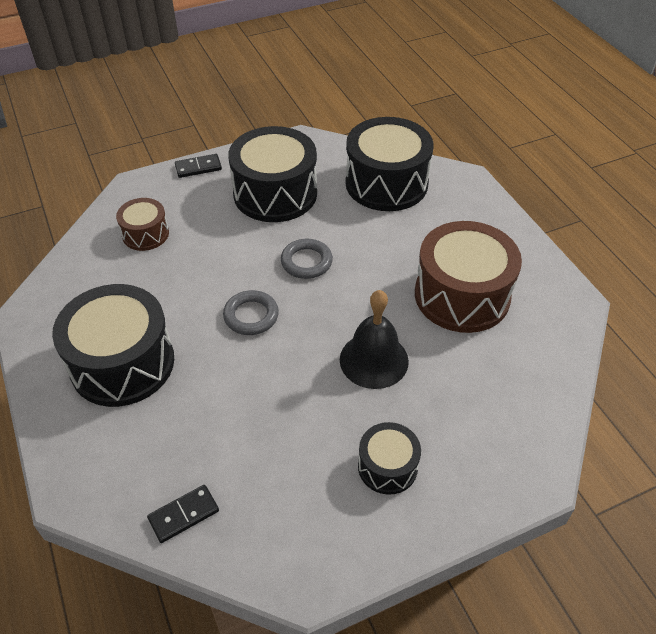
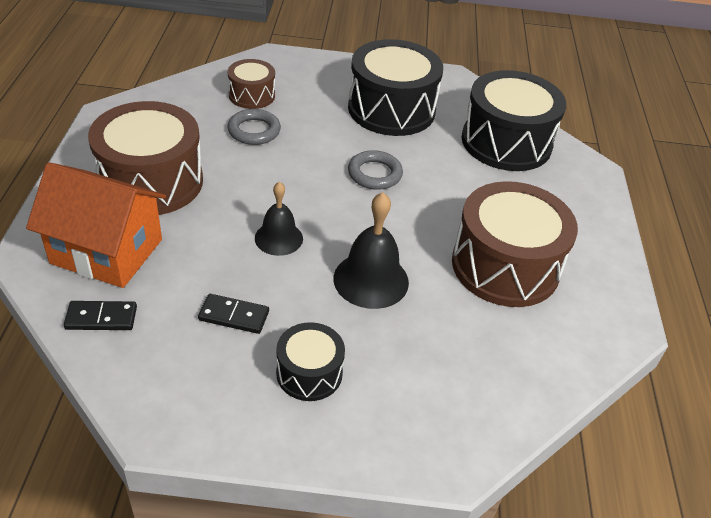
camera: 25 degrees right, 5 degrees down
black drum [52,284,174,407] -> brown drum [88,101,203,215]
black domino [175,154,222,178] -> black domino moved to [198,294,269,334]
grey ring [223,290,279,335] -> grey ring moved to [227,109,281,145]
none -> orange house [26,162,166,288]
none -> black bell [255,182,303,256]

